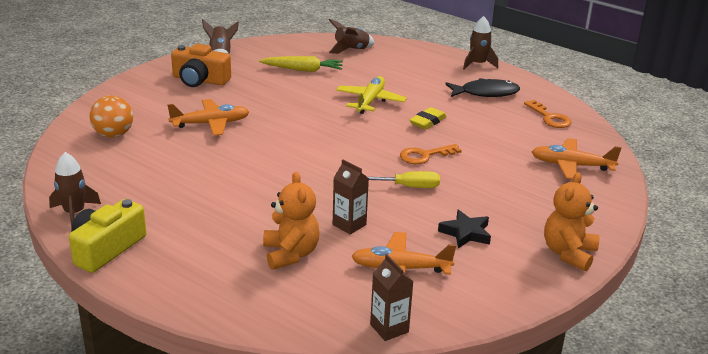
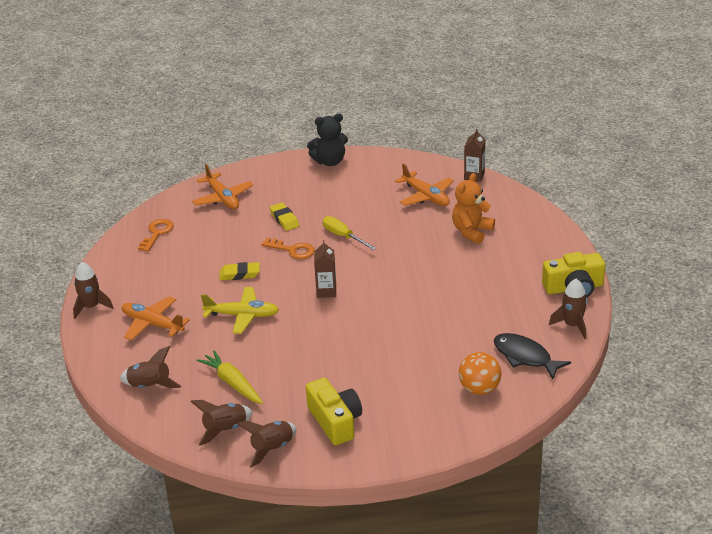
camera: 130 degrees left, 5 degrees up
orange plane [167,99,249,136] -> orange plane moved to [122,296,190,341]
orange camera [171,44,231,87] -> yellow camera [306,378,362,445]
brown carton [333,160,369,235] -> brown carton moved to [314,240,336,298]
yellow plane [336,76,407,114] -> yellow plane turned 150 degrees counterclockwise [201,287,279,334]
black star [438,210,491,248] -> none
black fish [445,78,520,97] -> black fish moved to [494,333,571,379]
orange teddy bear [544,172,599,271] -> black teddy bear [307,113,348,166]
none -> brown rocket [191,400,253,446]
none -> yellow eraser [270,203,299,231]

